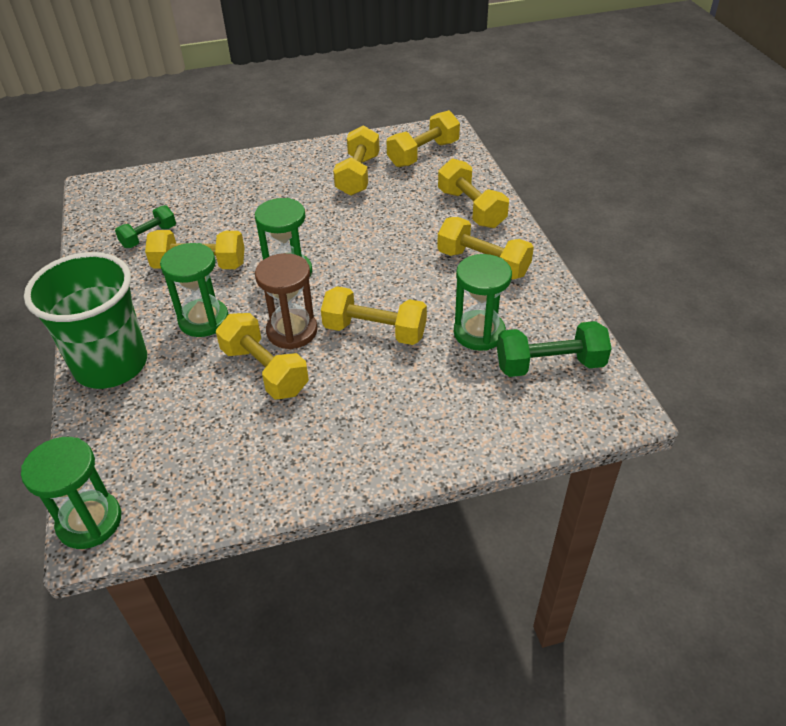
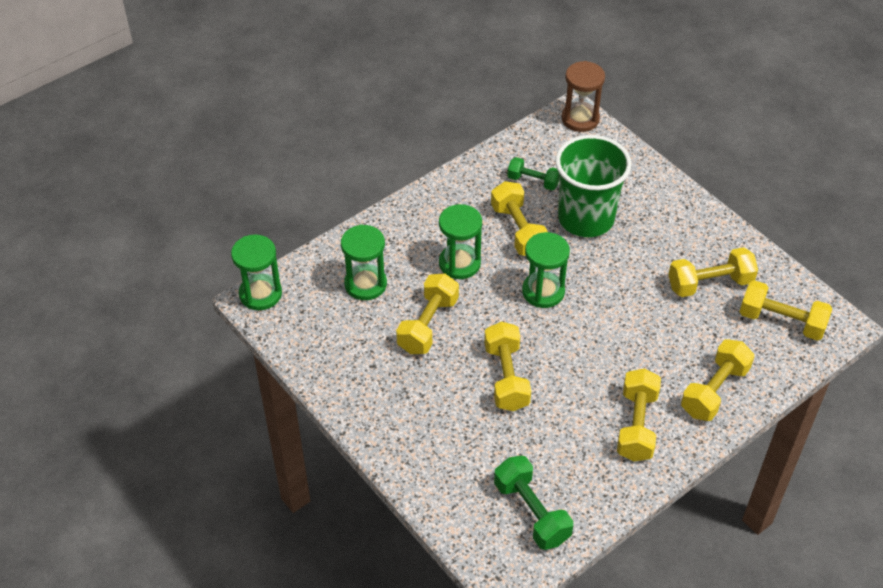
camera: 65 degrees right, 5 degrees up
green cup [24,252,147,389] -> green cup moved to [555,135,632,237]
brown hourglass [255,253,317,349] -> brown hourglass moved to [561,61,605,132]
green hourglass [454,254,512,351] -> green hourglass moved to [341,224,387,300]

